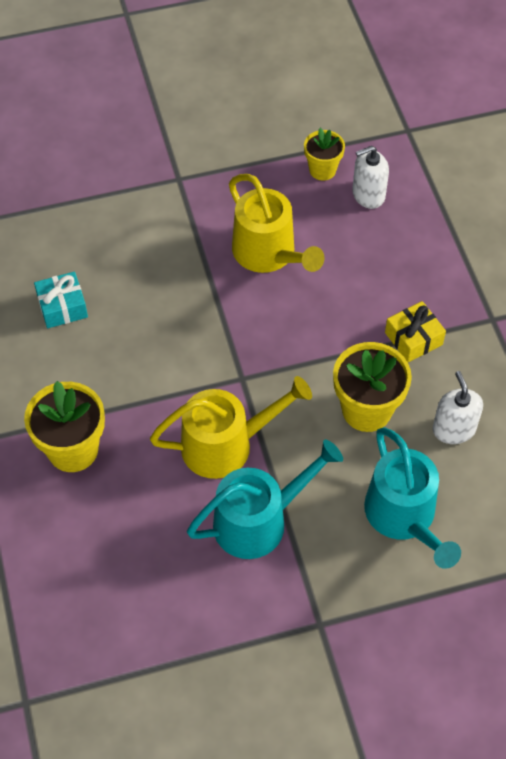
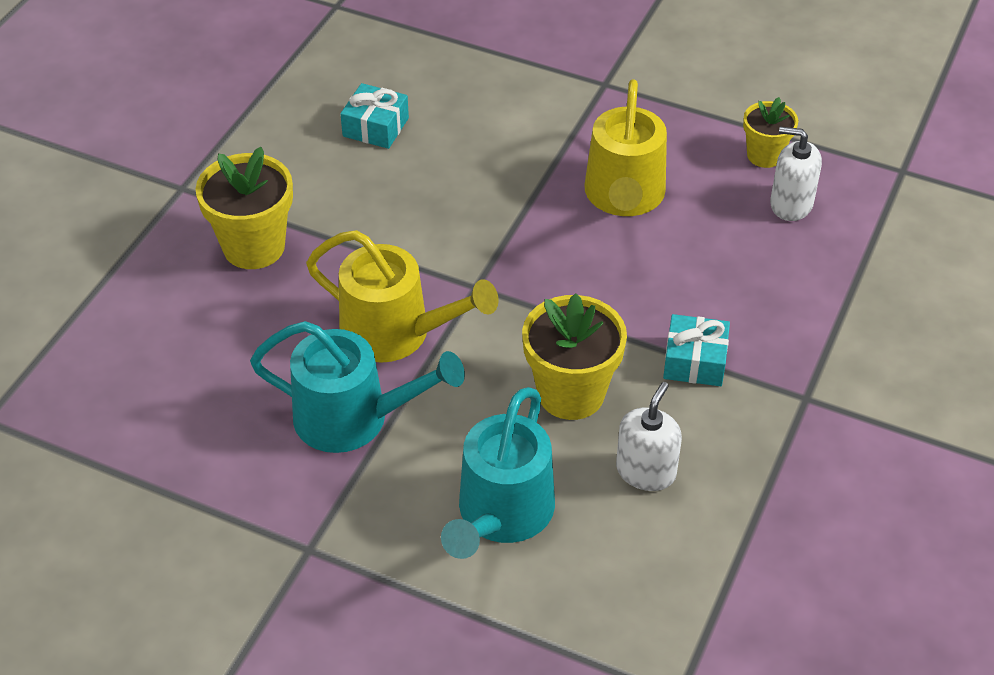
camera: 40 degrees right, 10 degrees down
yellow gift [385,301,446,363] -> turquoise gift [663,314,730,386]

